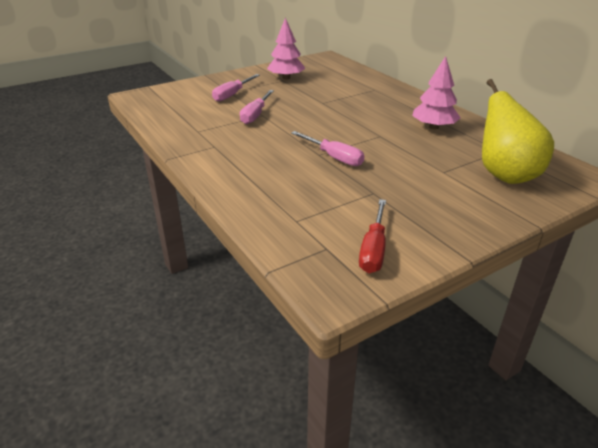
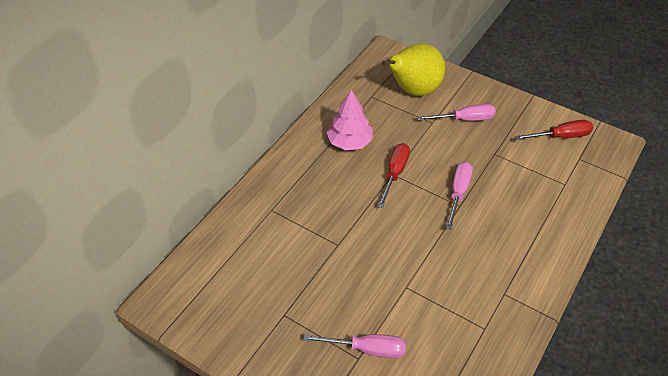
camera: 115 degrees left, 15 degrees up
pink screwdriver [240,90,274,124] -> pink screwdriver moved to [417,104,496,121]
pink tree [267,17,306,80] -> none
none -> red screwdriver [377,143,410,208]

